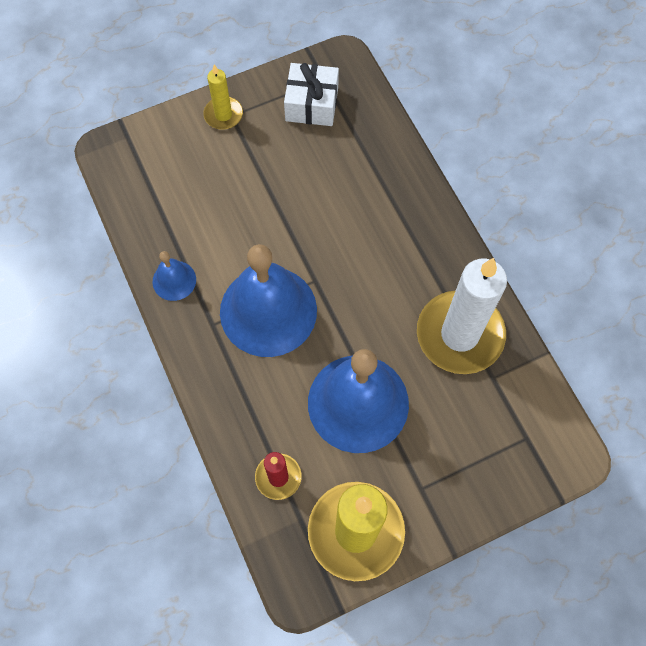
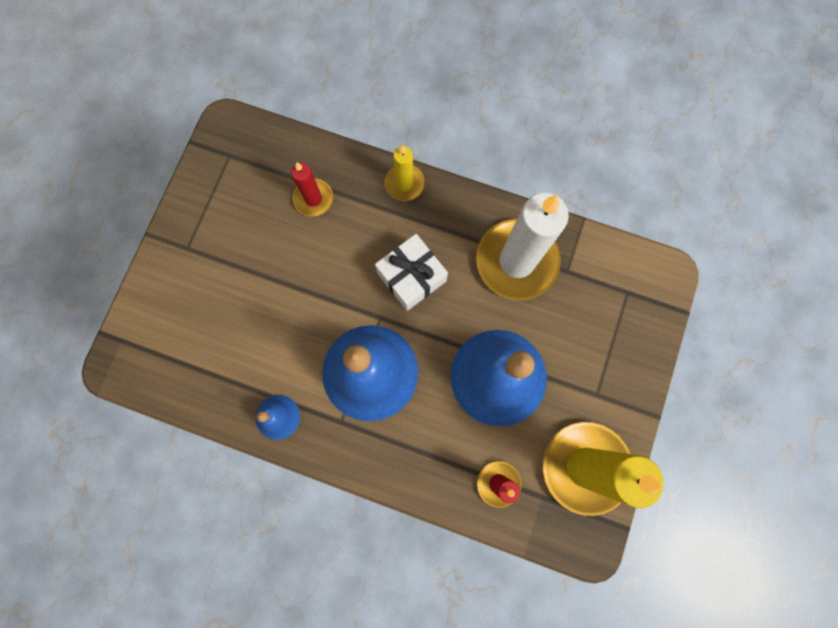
camera: 45 degrees left, 10 degrees up
yellow candle [203,64,243,130] -> yellow candle moved to [385,145,425,201]
white gift [284,63,339,126] -> white gift moved to [375,234,448,311]
none -> red candle [291,162,333,217]

